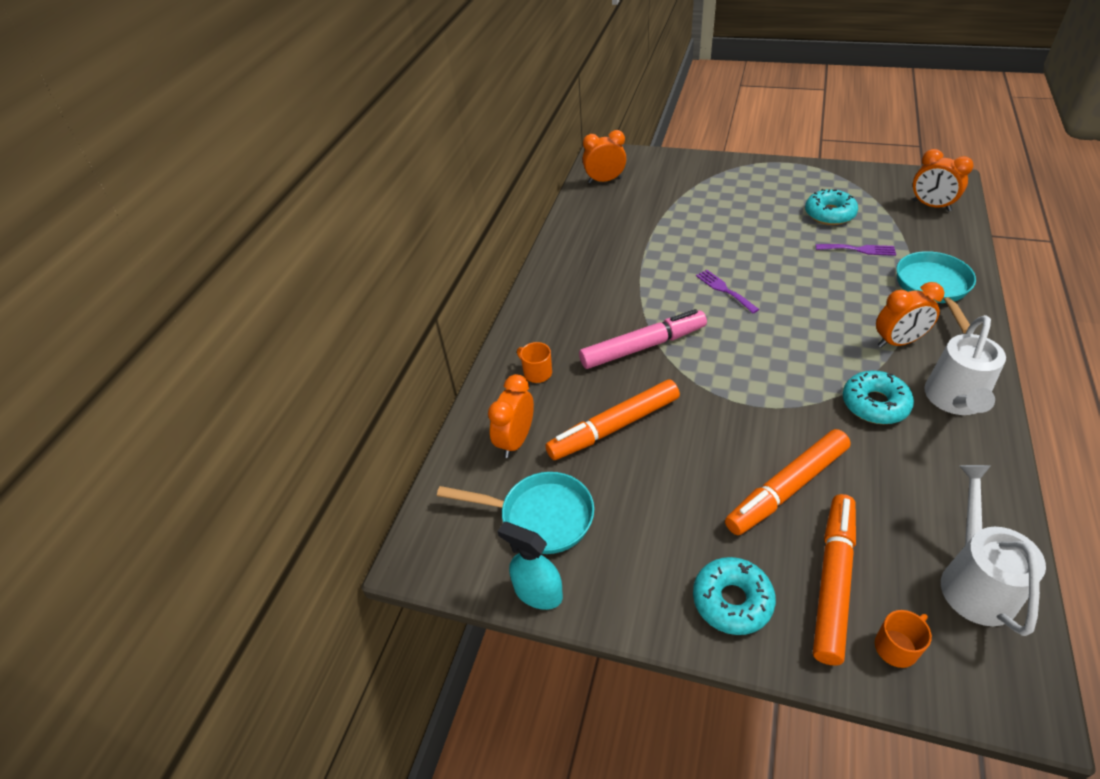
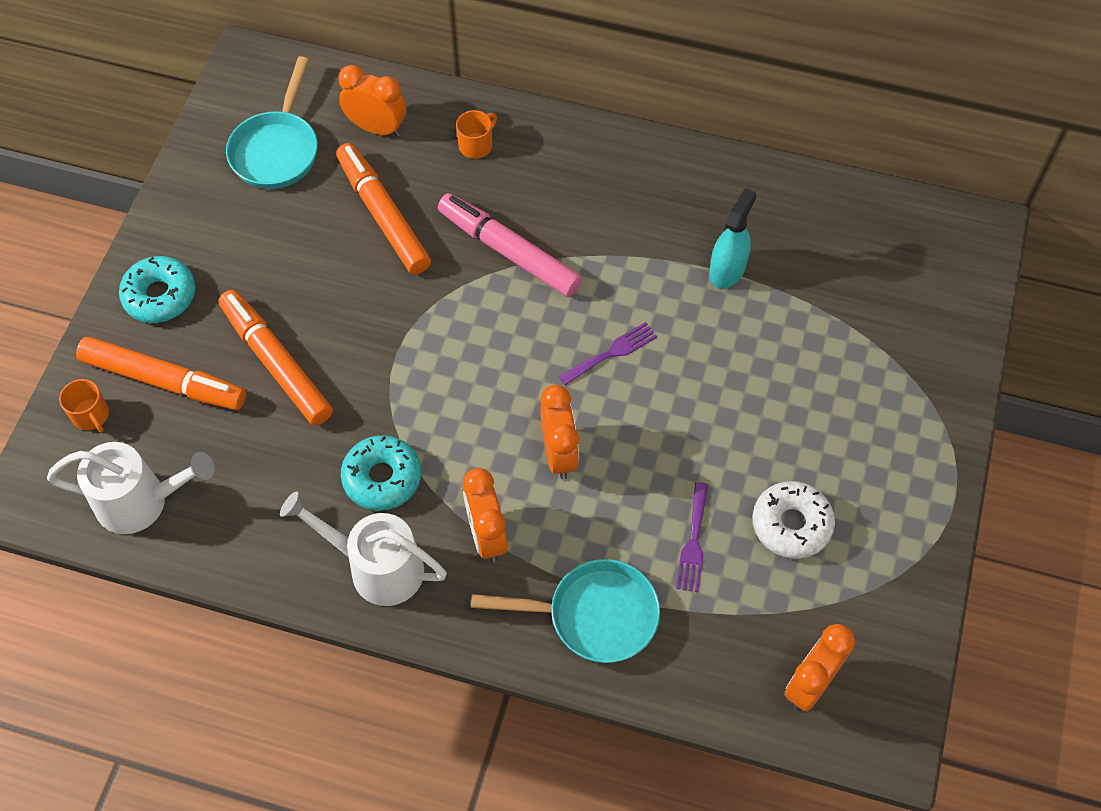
camera: 85 degrees right, 15 degrees up
turquoise spray bottle [497,522,563,610] -> turquoise spray bottle moved to [709,188,756,289]
pink marker [579,309,707,369] -> pink marker turned 150 degrees clockwise [438,193,582,297]
orange clock [582,130,626,184] -> orange clock moved to [540,385,579,479]
turquoise donut [805,189,858,225] -> white donut [752,481,835,559]

